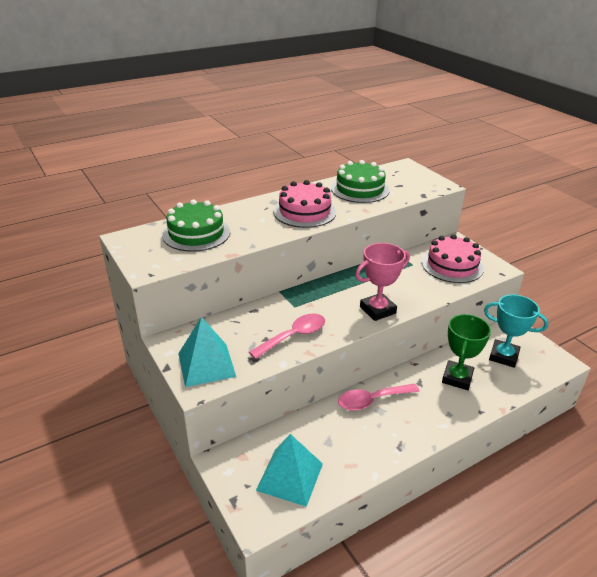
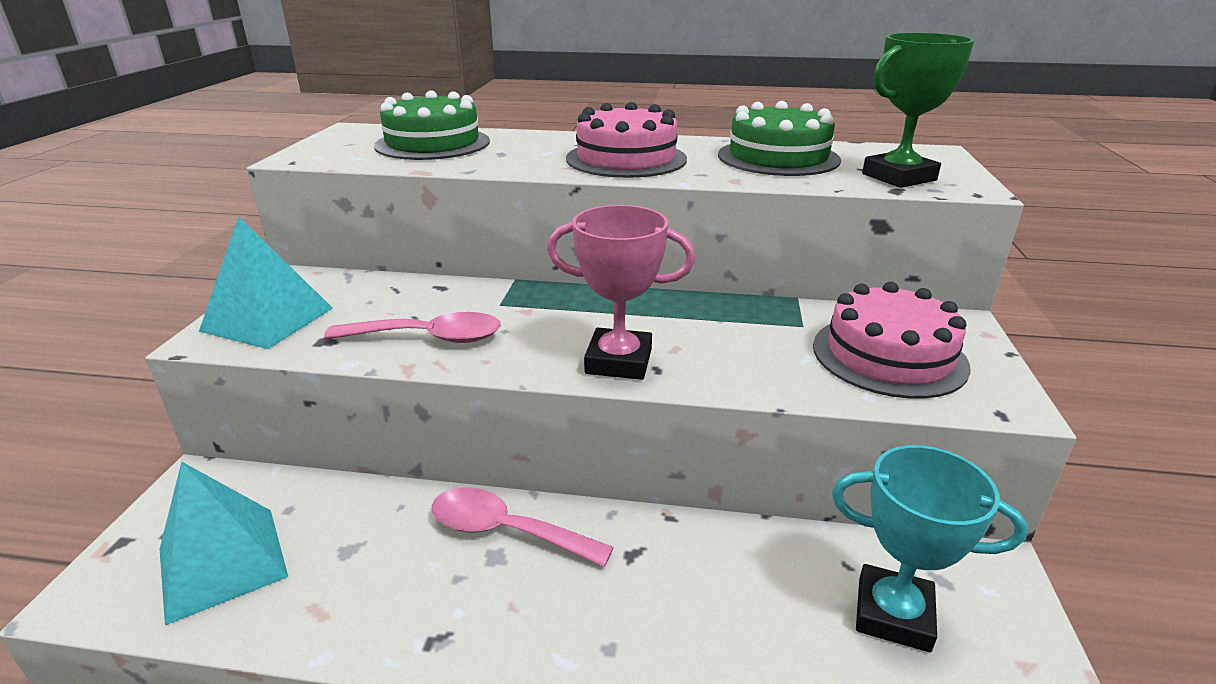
camera: 40 degrees right, 5 degrees down
green trophy [442,314,491,390] -> green trophy moved to [862,33,975,188]
turquoise trophy [484,295,548,368] -> turquoise trophy turned 45 degrees counterclockwise [832,445,1028,653]

